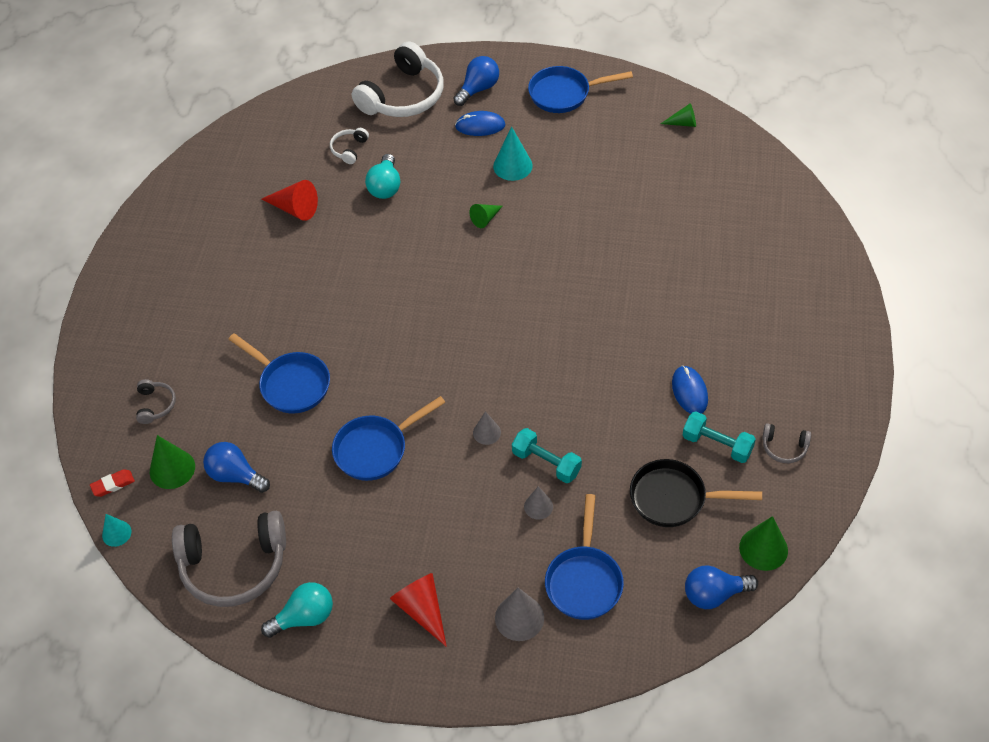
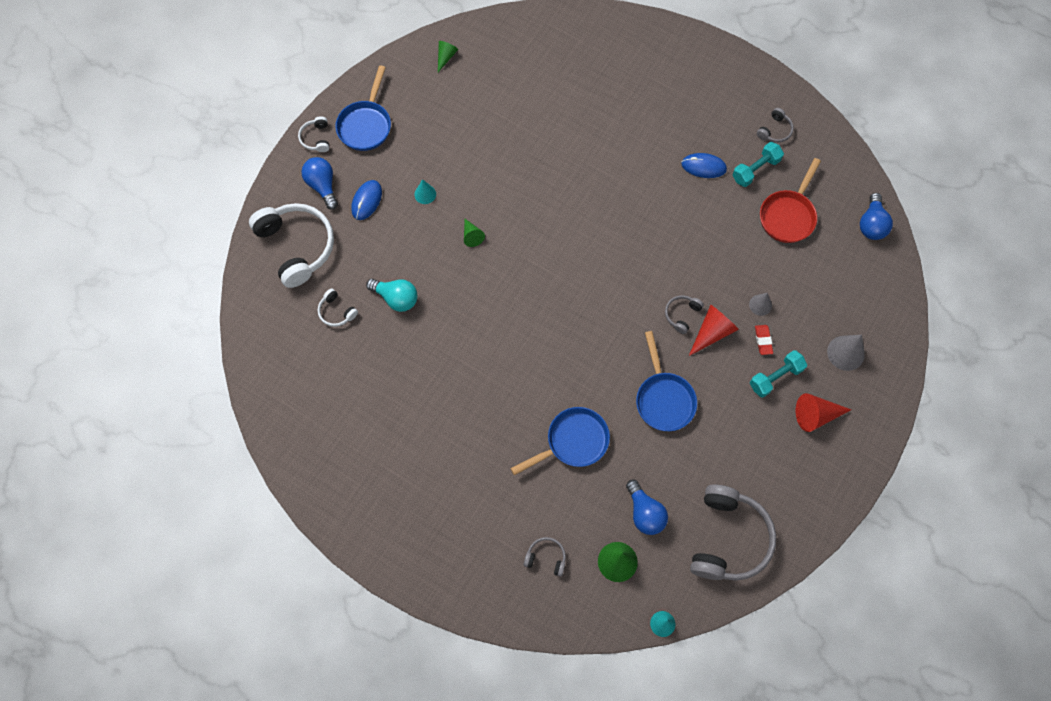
camera: 70 degrees left, 15 degrees up
red eraser [90,469,135,497] -> red eraser moved to [755,325,773,355]
blue light bulb [203,442,270,493] -> blue light bulb turned 75 degrees counterclockwise [626,479,668,535]
turquoise light bulb [261,582,333,638] -> none
red cone [262,180,318,221] -> red cone moved to [689,305,739,356]
grey cone [473,411,501,445] -> grey headphones [665,295,704,334]
turquoise cone [493,126,533,181] -> turquoise cone [414,179,436,204], size x0.62
turquoise dumbbell [512,428,582,483] -> turquoise dumbbell moved to [750,350,807,397]
blue pan [545,494,624,620] -> none
black pan [630,459,762,527] -> red pan [760,158,821,243]
green cone [739,516,788,571] -> none
none -> white headphones [298,116,329,152]

